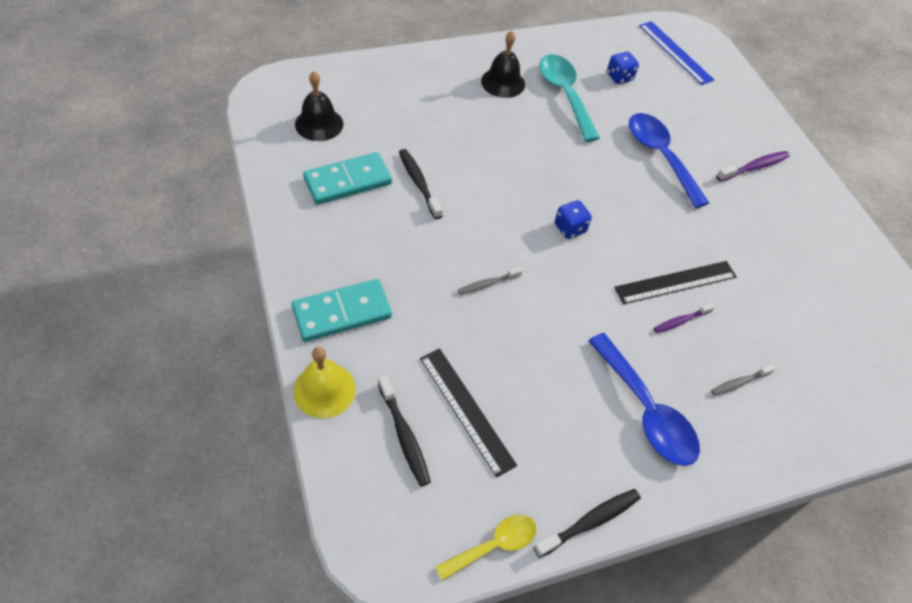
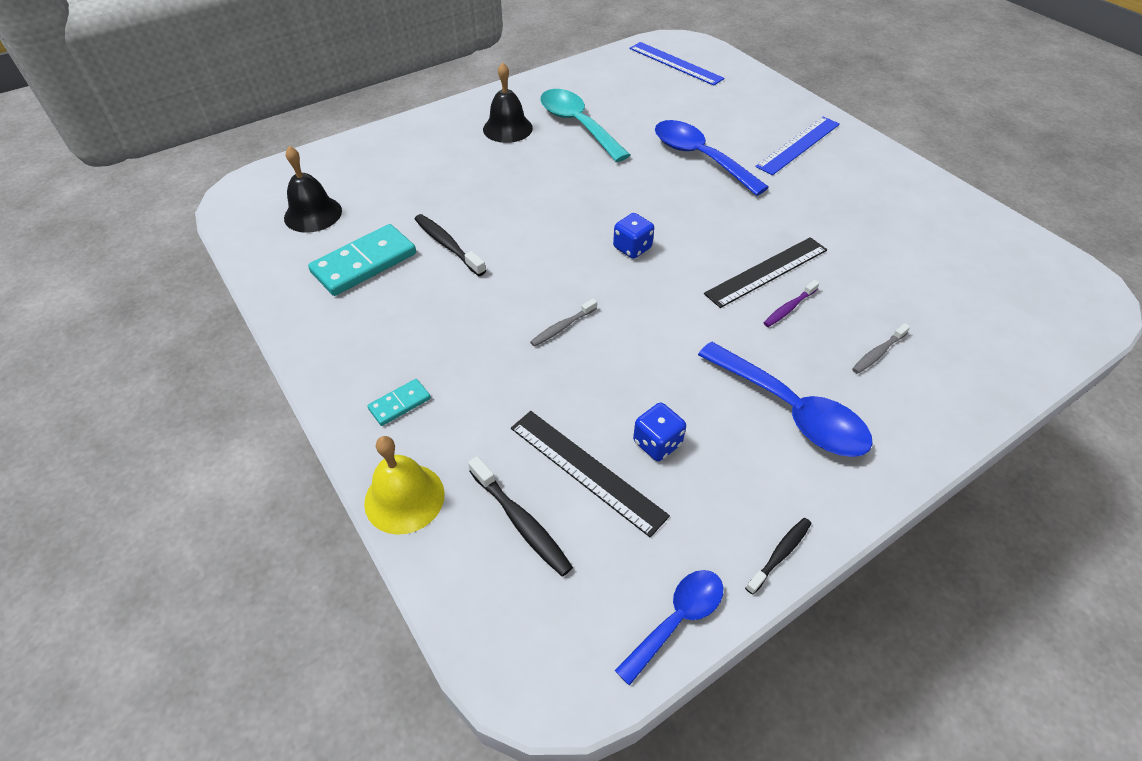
camera: 10 degrees left, 5 degrees down
turquoise domino [292,279,392,342] -> turquoise domino [367,379,431,426], size x0.50
yellow spoon [435,515,537,581] -> blue spoon [615,570,723,686]
black toothbrush [533,489,641,558] -> black toothbrush [745,518,811,595], size x0.66
blue dice [607,52,639,84] -> blue dice moved to [633,403,686,461]
purple toothbrush [716,151,790,182] -> blue ruler [755,117,840,175]

